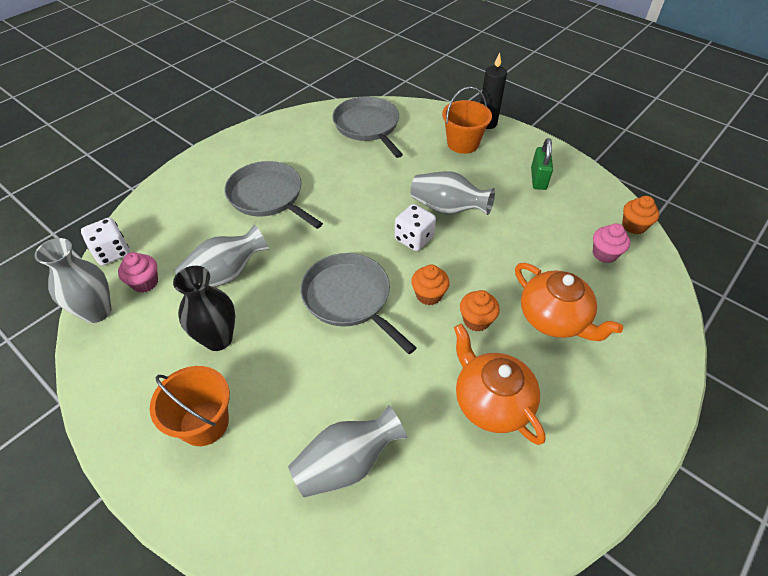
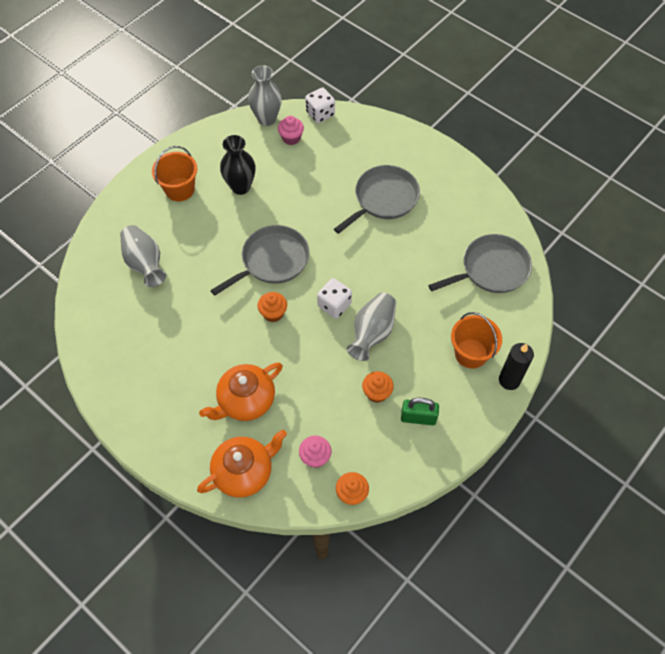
camera: 90 degrees right, 10 degrees up
grey vase [174,224,269,287] -> none
orange teapot [454,324,546,445] -> orange teapot moved to [197,429,287,498]
orange cupcake [460,290,500,332] -> orange cupcake moved to [362,371,394,403]

